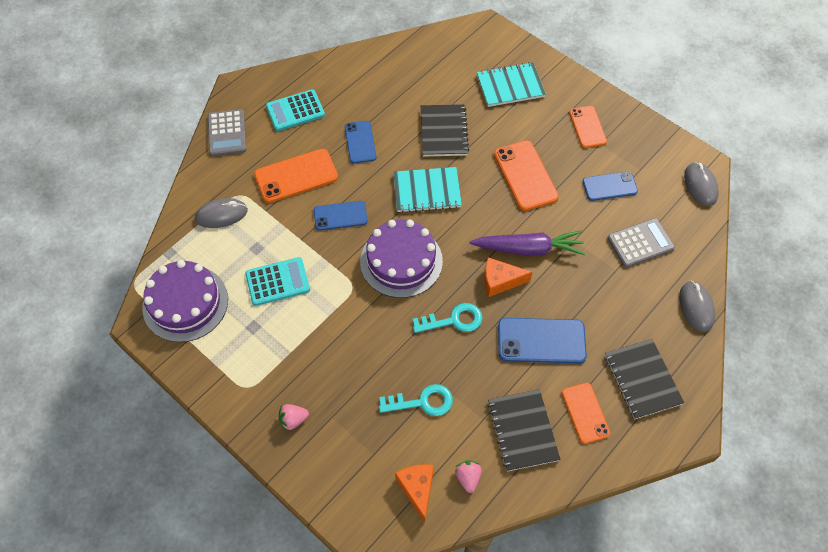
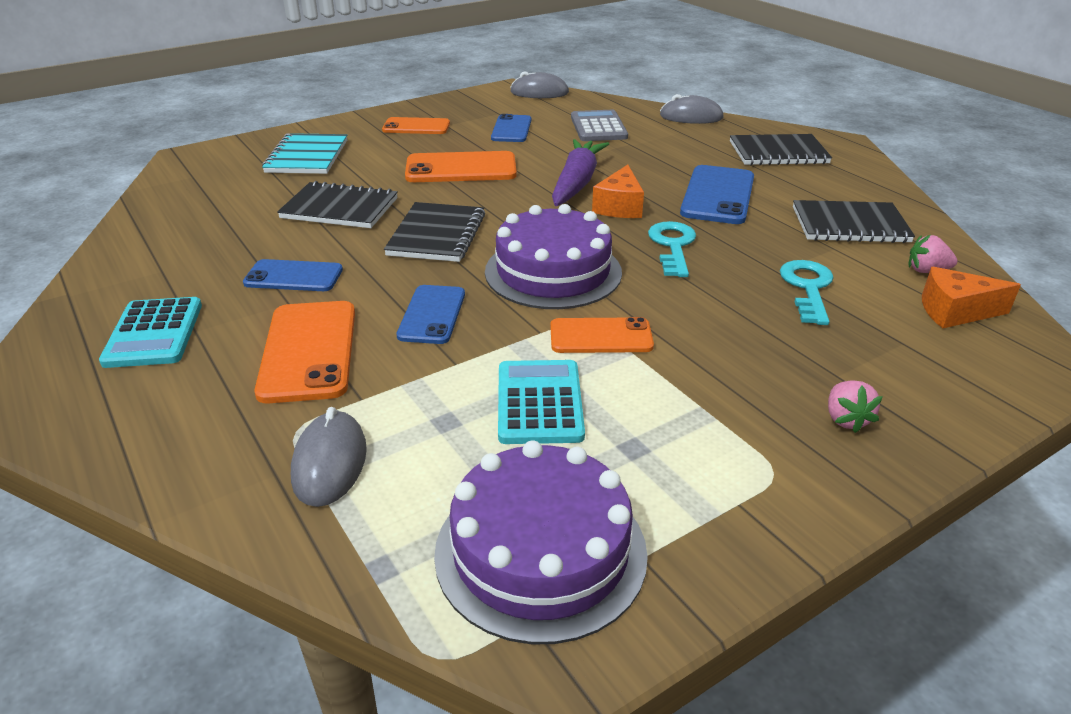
camera: 75 degrees left, 25 degrees down
grey calculator [208,109,247,156] -> none
turquoise notebook [393,167,462,213] -> black notebook [384,202,485,262]
orange phone [562,383,610,444] -> orange phone moved to [550,317,654,353]

